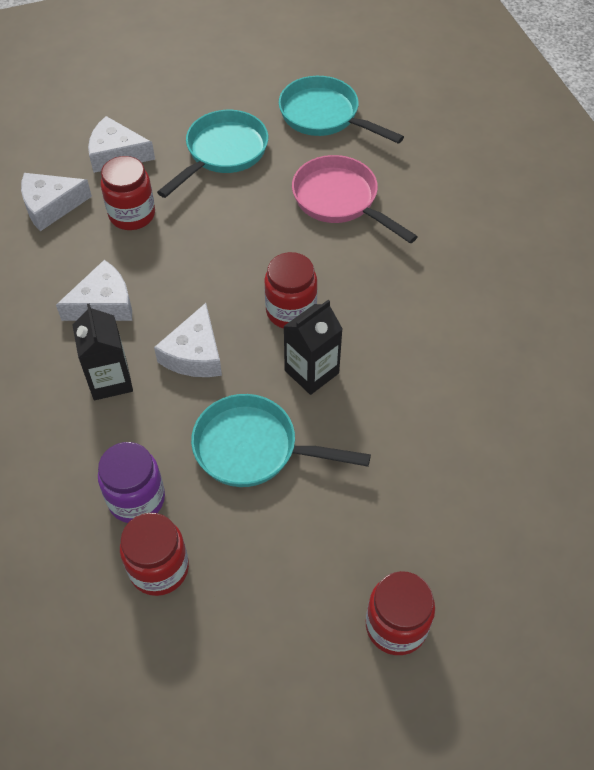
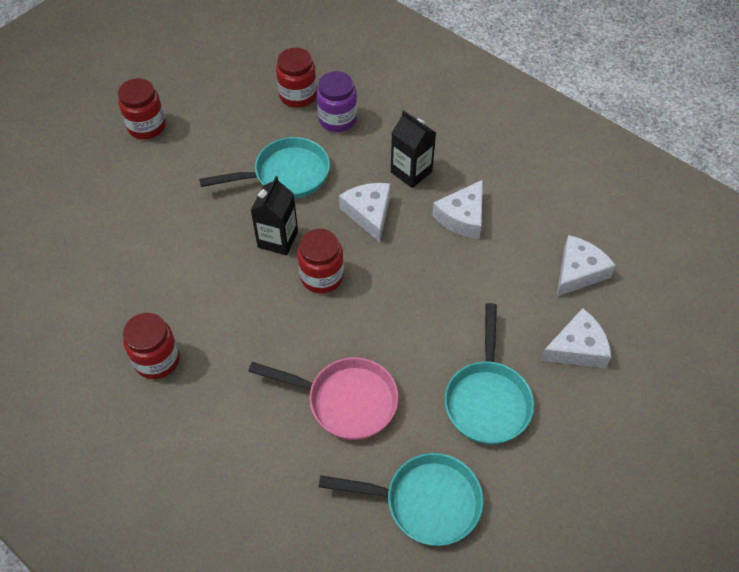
camera: 150 degrees right, 0 degrees up
red jar [101,156,155,230] -> red jar moved to [123,313,180,379]

